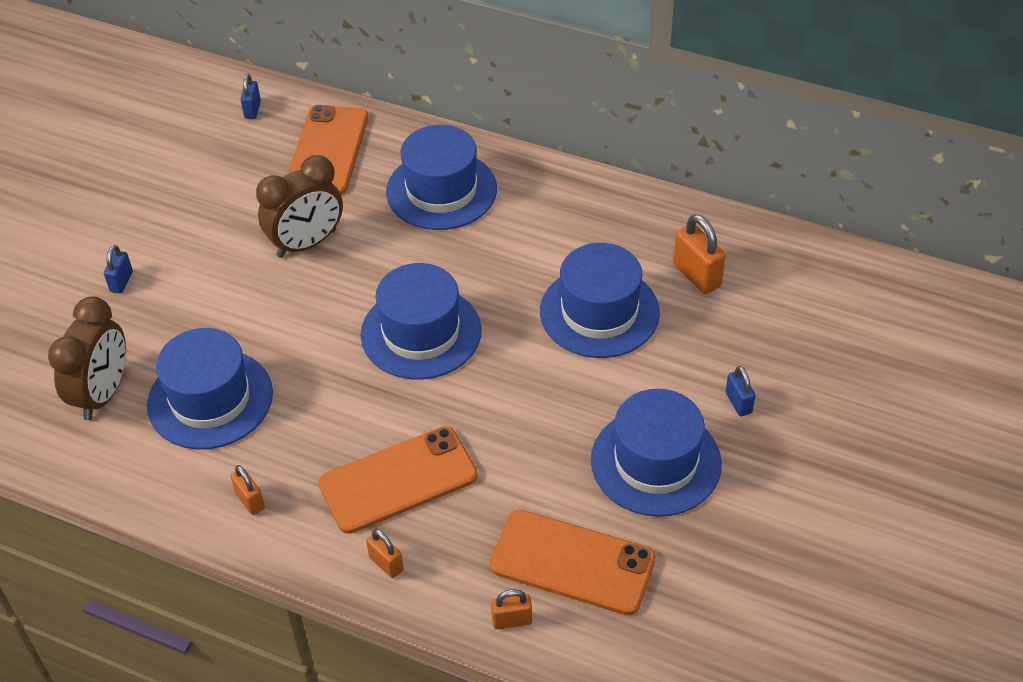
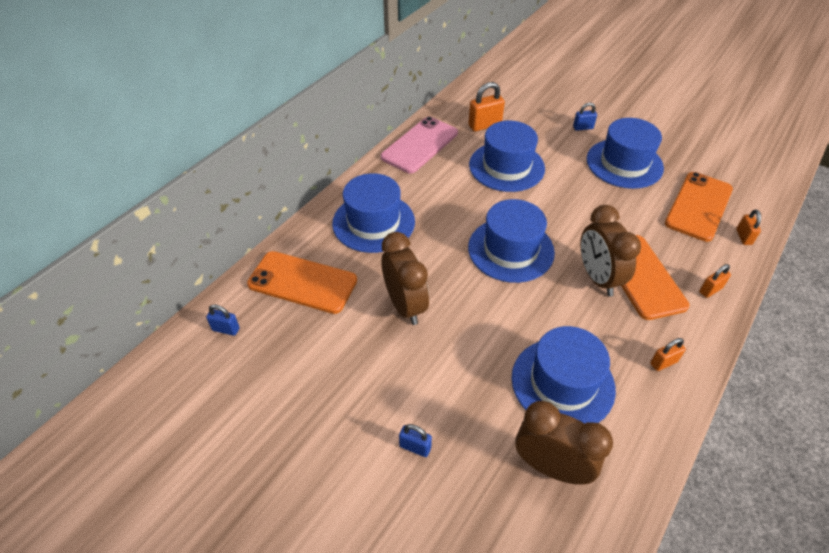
camera: 80 degrees left, 0 degrees up
none -> pink phone [381,117,458,173]
none -> brown clock [580,205,641,296]

